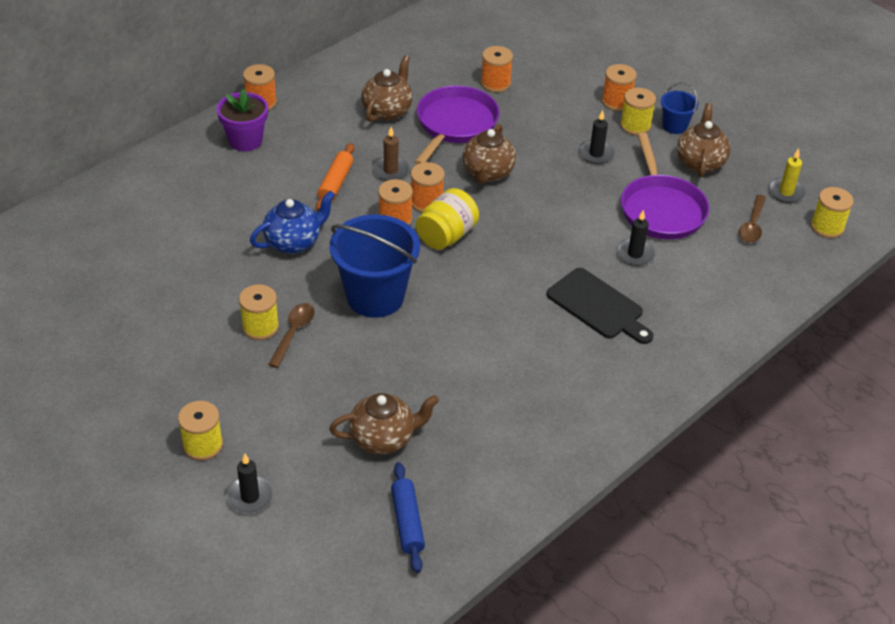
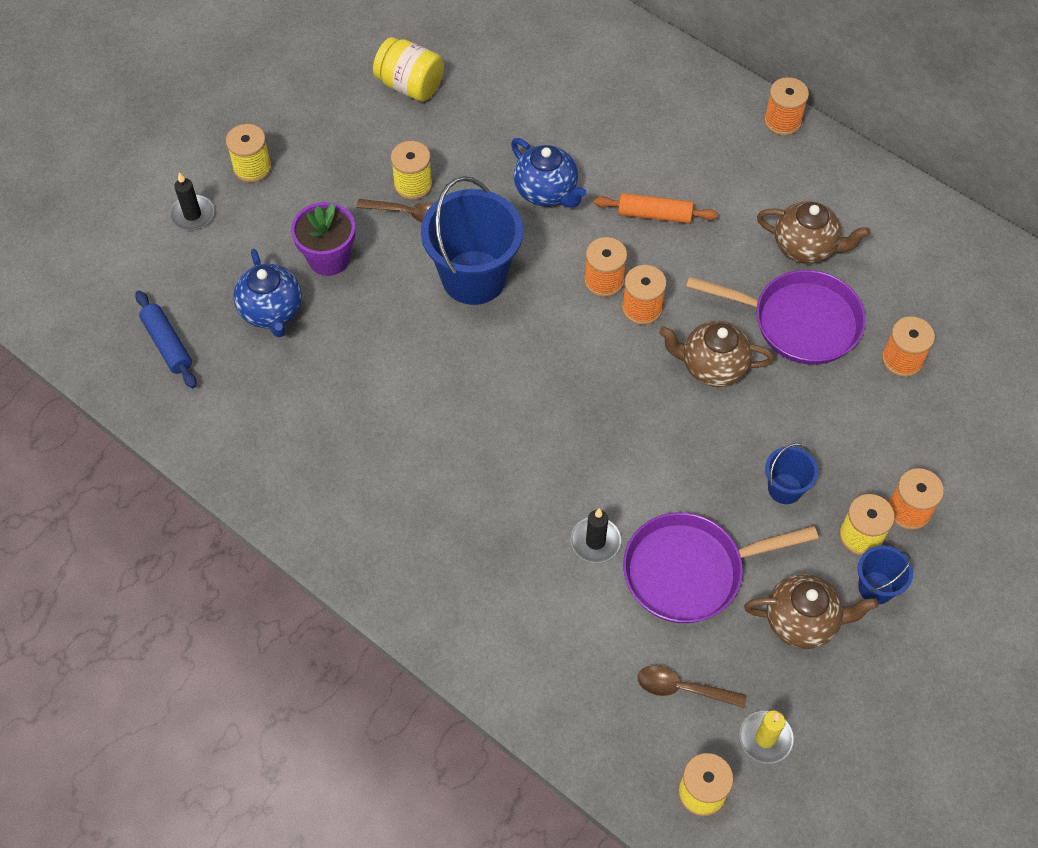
camera: 85 degrees right, 15 degrees up
purple flower pot [217,89,268,151] -> purple flower pot moved to [291,202,355,276]
brown teapot [329,393,439,455] -> blue teapot [233,249,302,337]
brown candle [372,127,410,181] -> none
blue rolling pin [391,462,425,573] -> blue rolling pin turned 75 degrees clockwise [135,290,196,388]
yellow jar [416,188,479,250] -> yellow jar moved to [373,37,444,102]
black cutting board [547,268,654,344] -> none
black candle [579,110,615,164] -> blue bucket [765,443,818,504]

